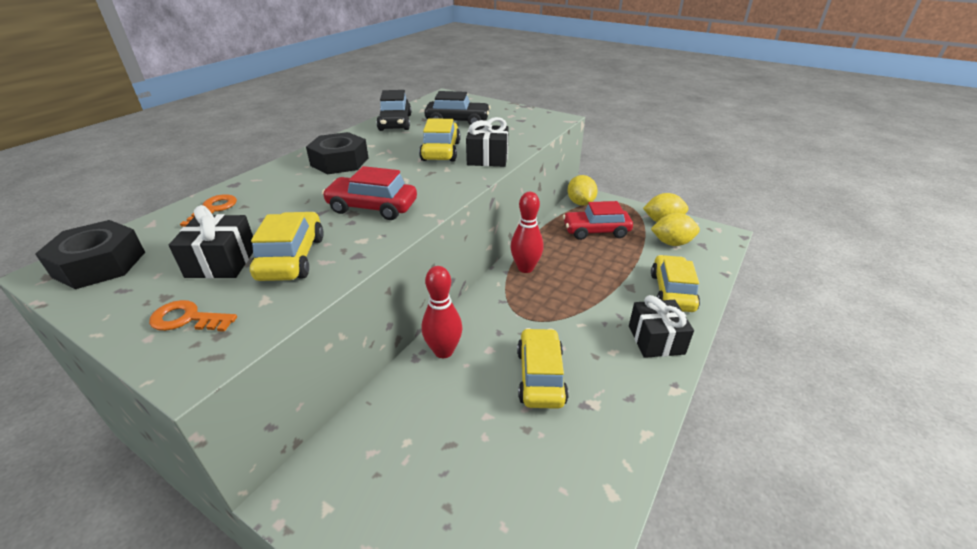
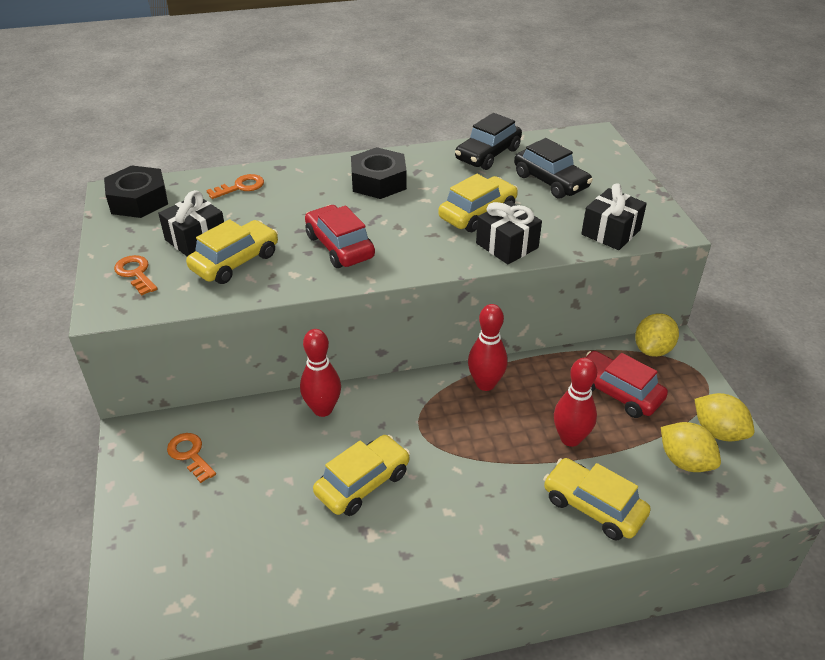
camera: 45 degrees right, 5 degrees up
black gift [629,295,694,358] -> black gift moved to [581,183,647,250]
yellow car [651,255,700,312] -> yellow car turned 105 degrees counterclockwise [543,458,651,540]
none -> orange key [167,433,216,483]
none -> red bowling pin [554,358,597,447]

